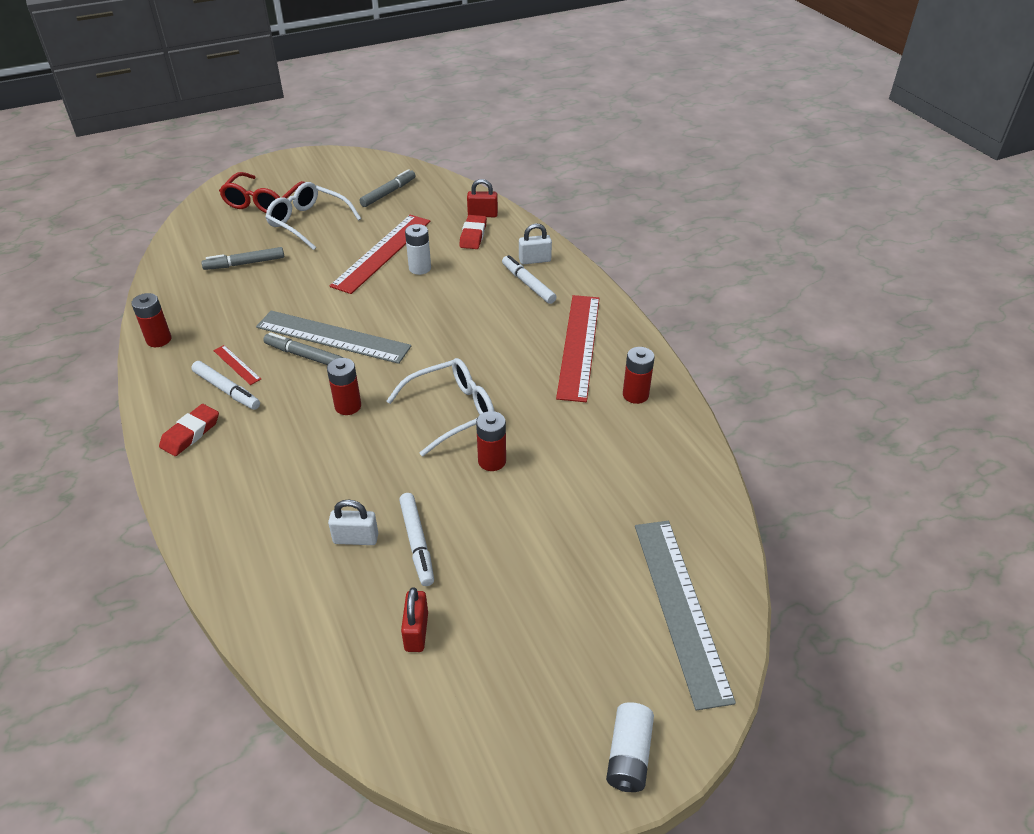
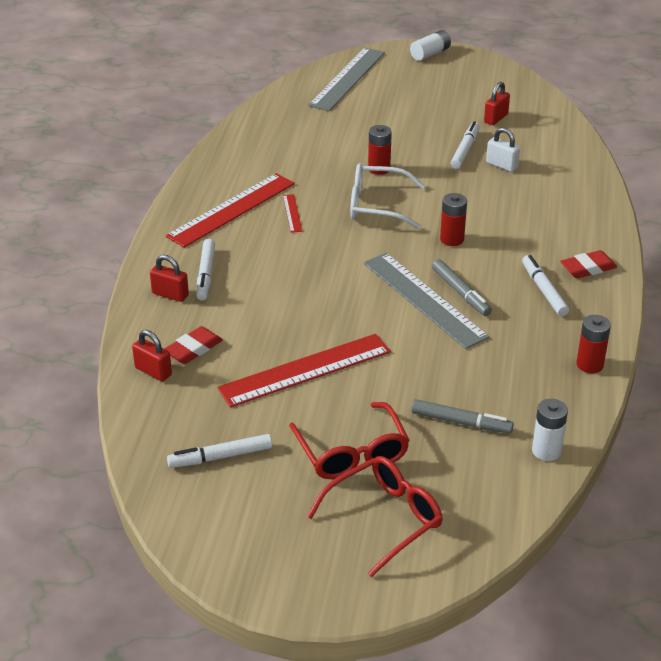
camera: 145 degrees left, 5 degrees down
red ruler [213,345,261,385] -> red ruler moved to [283,194,302,233]
white glasses [266,182,361,250] -> red glasses [289,402,410,479]
grey marker [359,169,415,207] -> white marker [167,434,272,468]
white battery [405,224,431,275] -> white battery moved to [532,399,568,461]
white padlock [519,223,552,264] -> red padlock [150,255,189,302]
red battery [623,347,655,404] -> none

